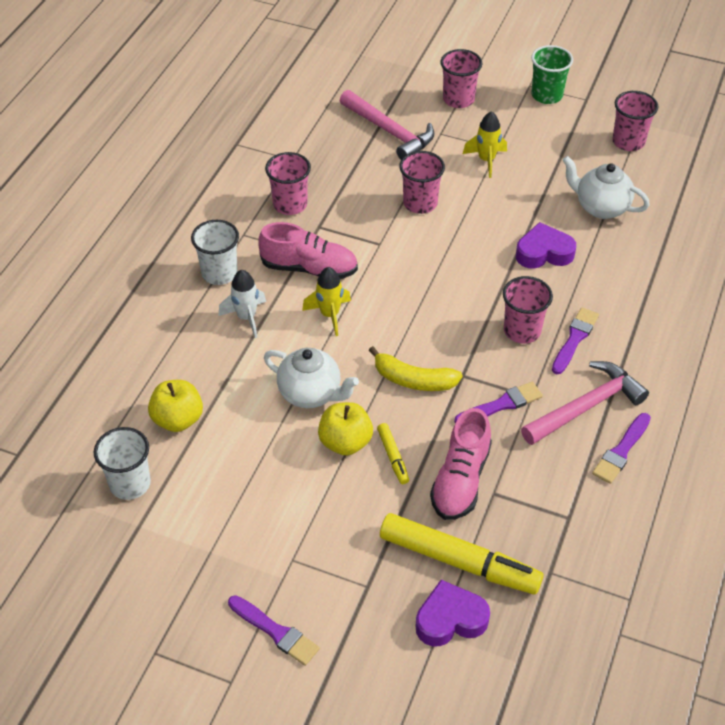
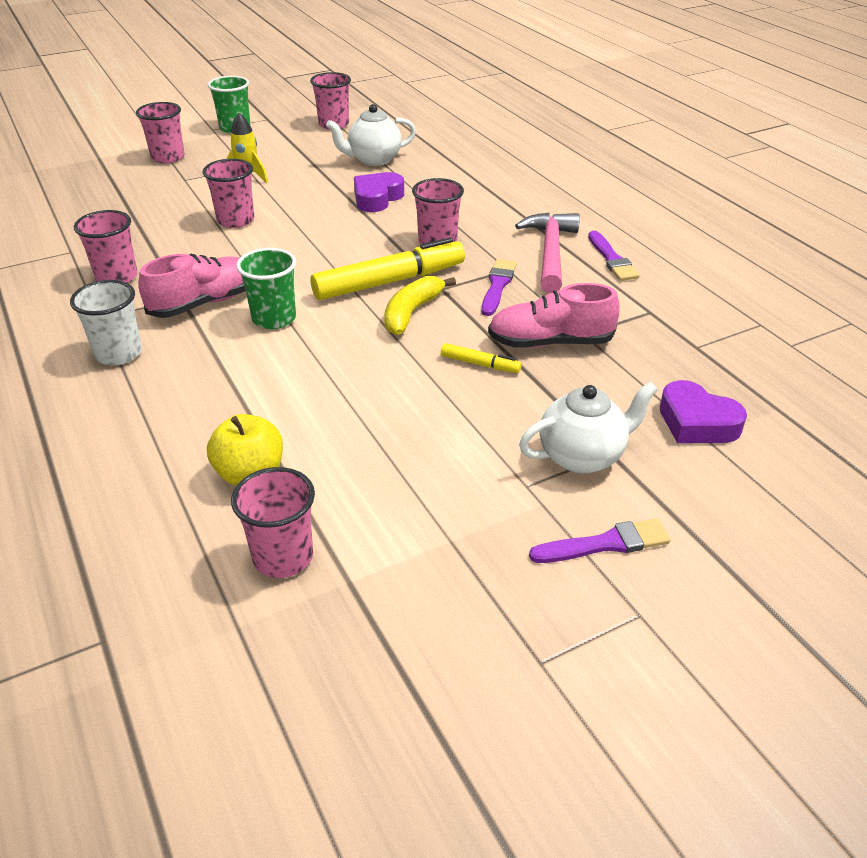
camera: 50 degrees left, 10 degrees down
white cup [94,427,151,500] -> pink cup [231,467,315,578]
white rocket [219,270,266,338] -> none
white teapot [264,348,359,408] -> white teapot moved to [519,382,658,474]
yellow rocket [302,267,351,336] -> green cup [236,248,296,329]
yellow apple [318,402,373,455] -> none
pink hammer [340,90,434,160] -> none
yellow banana [368,346,463,391] -> yellow banana turned 150 degrees clockwise [384,276,456,335]
yellow marker [380,513,543,594] -> yellow marker moved to [310,238,465,300]
purple heart [416,580,490,647] -> purple heart turned 75 degrees counterclockwise [660,380,747,443]
pink shoe [430,408,492,520] -> pink shoe turned 120 degrees clockwise [488,283,620,348]
purple brush [552,307,599,374] -> none

